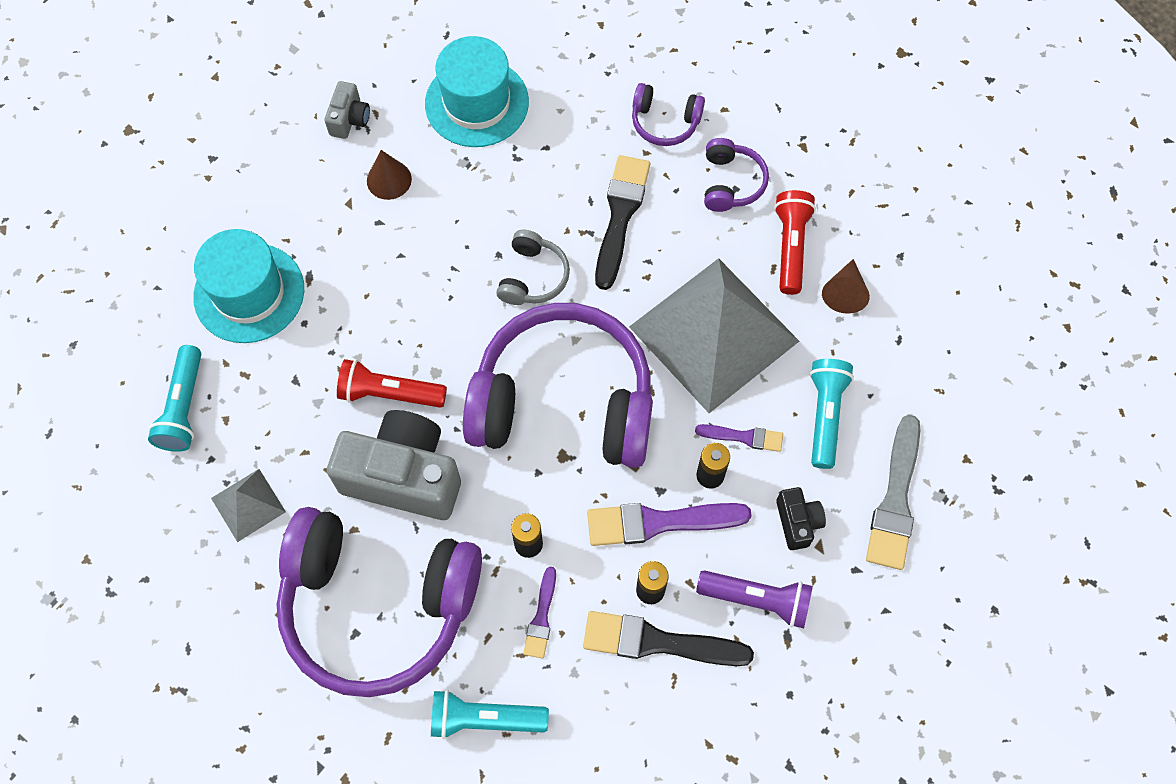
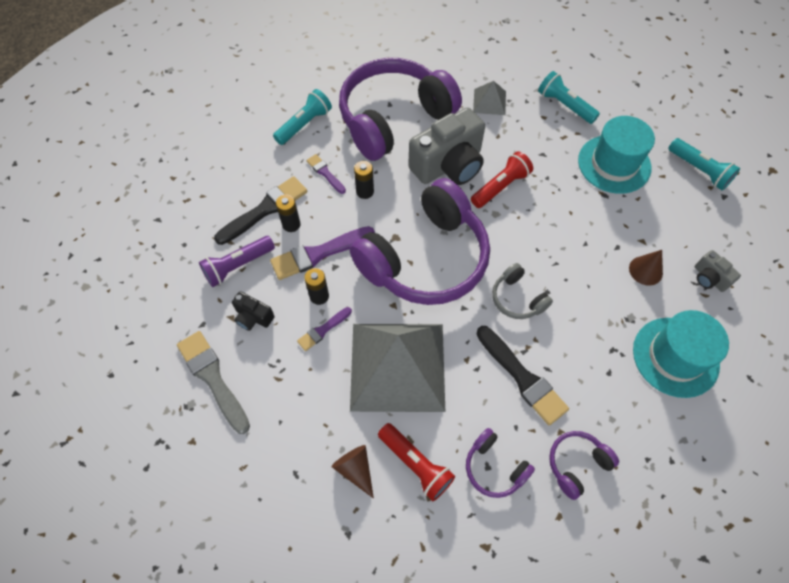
camera: 130 degrees right, 5 degrees down
purple brush [587,503,752,546] -> purple brush turned 150 degrees counterclockwise [270,226,375,280]
turquoise flashlight [810,359,854,469] -> turquoise flashlight moved to [668,138,740,190]

